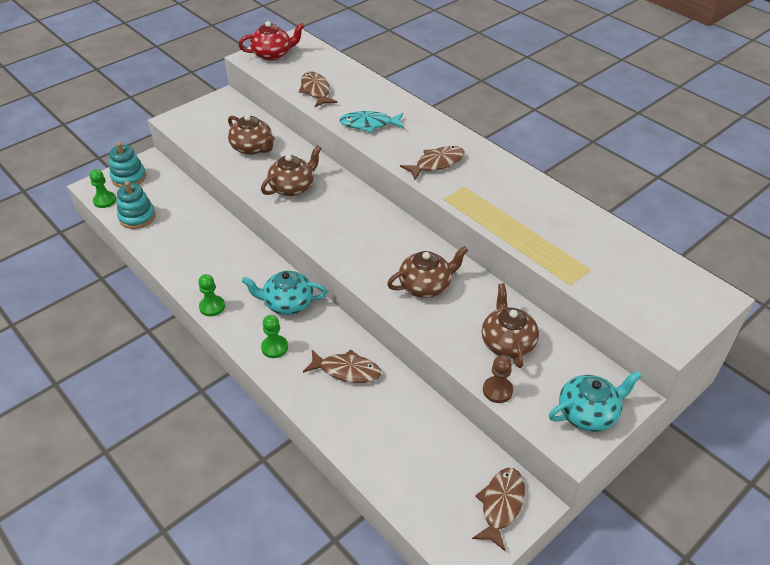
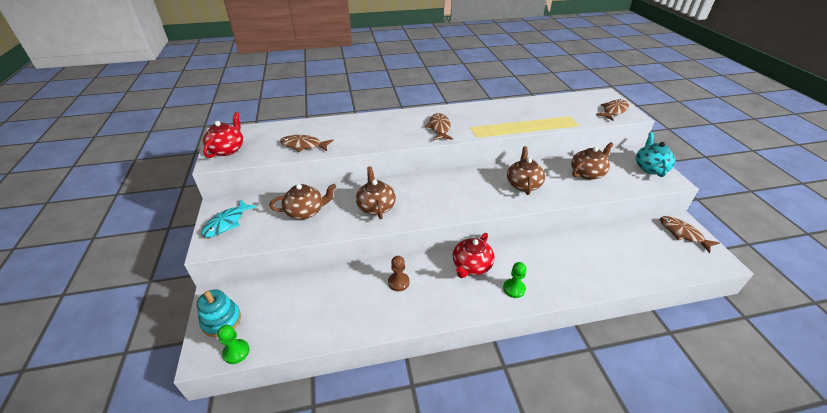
camera: 60 degrees left, 5 degrees down
turquoise stacking toy [117,181,156,229] -> none
green pawn [198,274,225,316] -> none
turquoise teapot [242,271,327,315] -> red teapot [453,233,495,278]
brown fish [303,349,381,383] -> brown fish moved to [596,99,629,121]
turquoise fish [339,111,404,133] -> turquoise fish moved to [201,199,257,238]
brown teapot [482,283,539,368] -> brown teapot turned 120 degrees clockwise [571,142,614,180]
brown pawn [483,355,513,403] -> brown pawn moved to [388,256,410,291]

